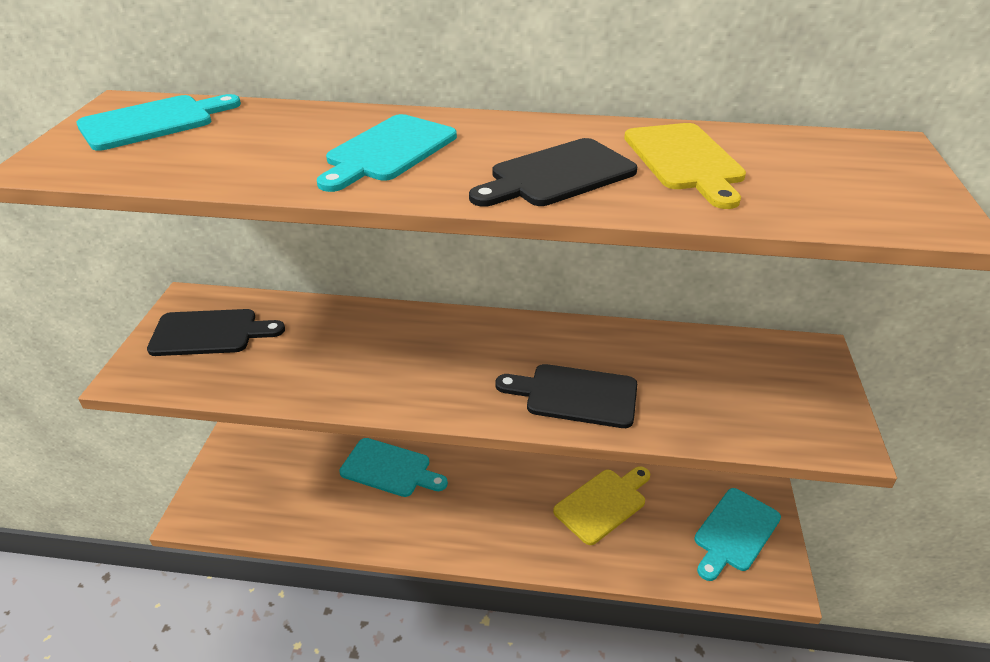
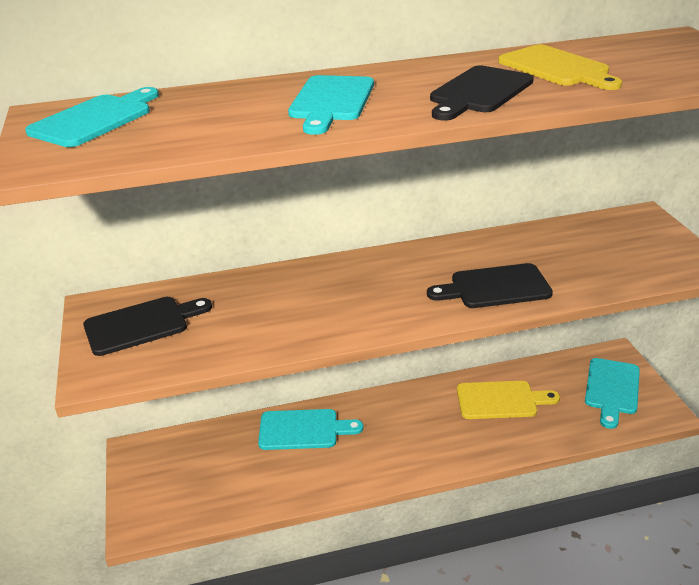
camera: 20 degrees left, 5 degrees down
yellow cutting board [553,466,650,545] -> yellow cutting board turned 60 degrees clockwise [457,381,560,419]

